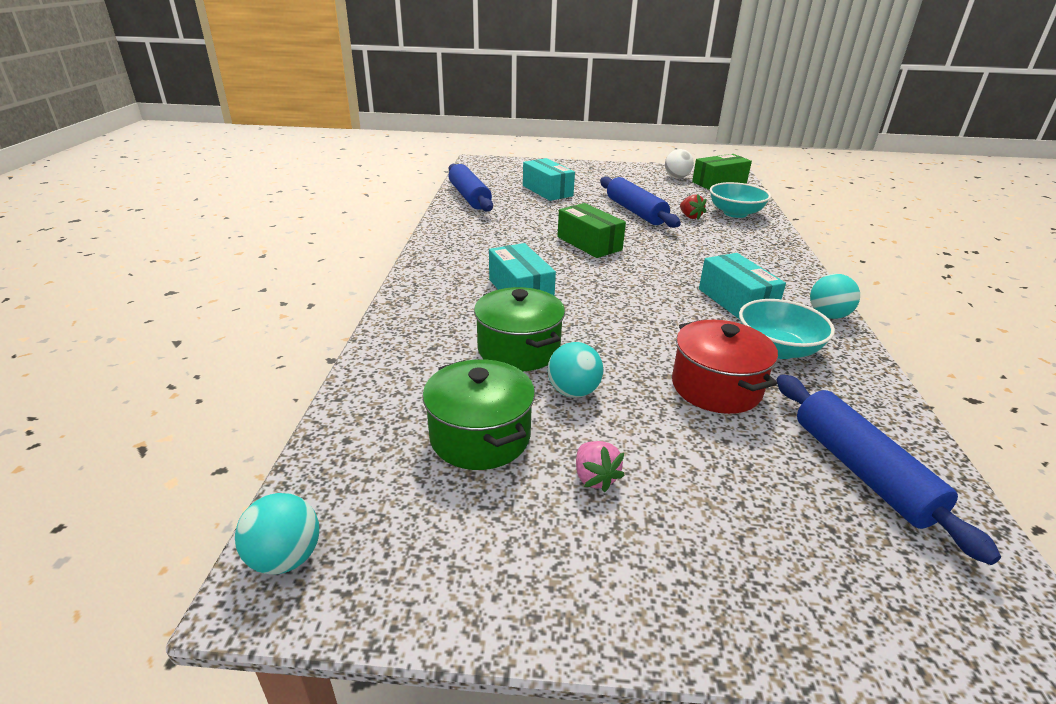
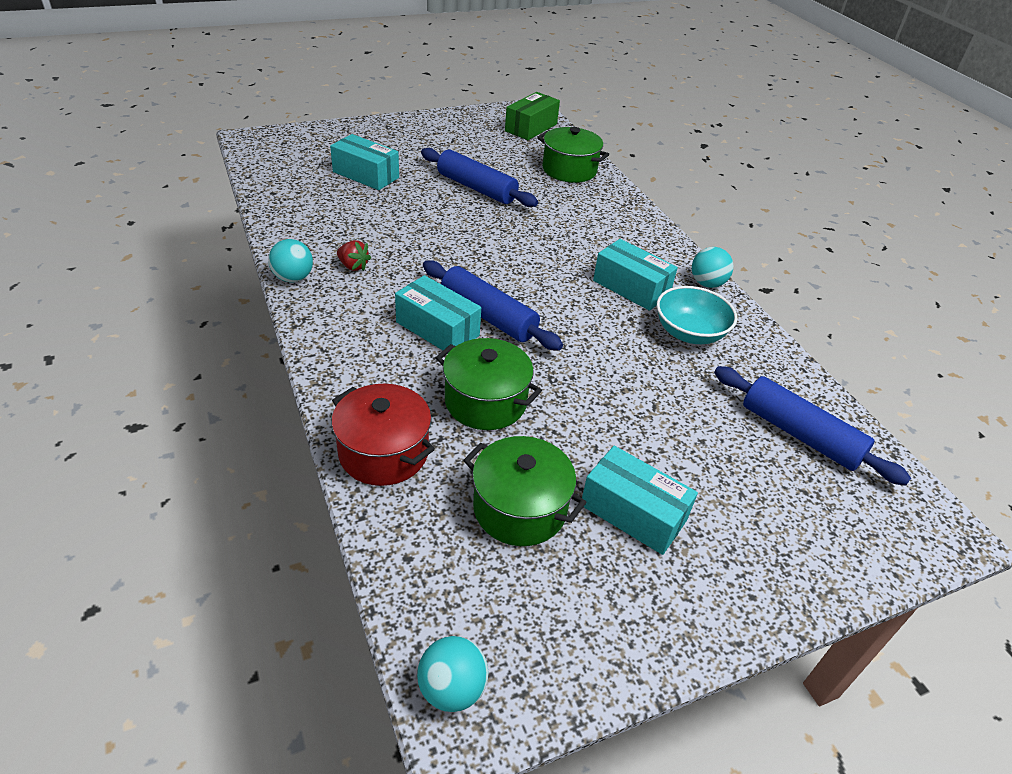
camera: 30 degrees left, 10 degrees up
blue rolling pin [449,164,493,212] -> blue rolling pin moved to [423,260,563,351]
turquoise ball [548,342,603,397] -> turquoise ball moved to [268,239,313,282]
green box [557,203,626,258] -> none
pink strawberry [576,441,625,492] -> turquoise box [582,446,698,555]
white ball [665,149,694,178] -> none
red pot [672,320,778,414] -> red pot moved to [331,384,435,486]
red strawberry [680,194,706,220] -> red strawberry moved to [337,240,371,271]
turquoise bowl [710,182,771,218] -> green pot [537,127,609,183]

